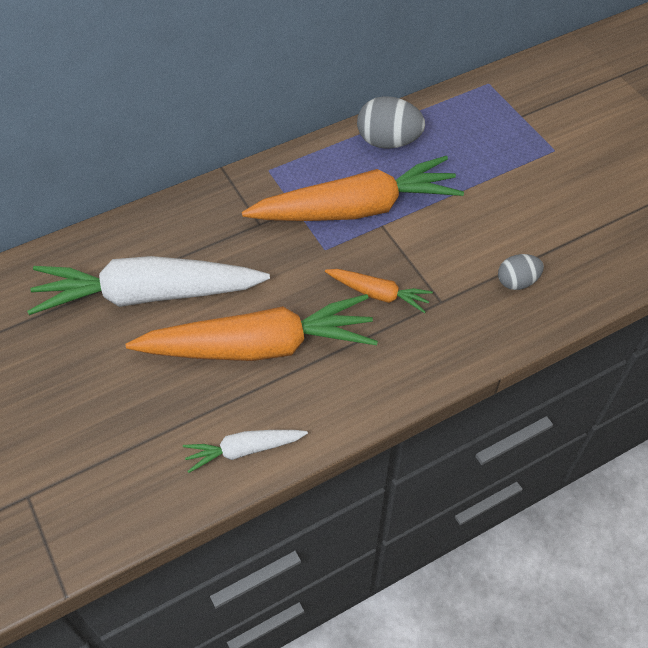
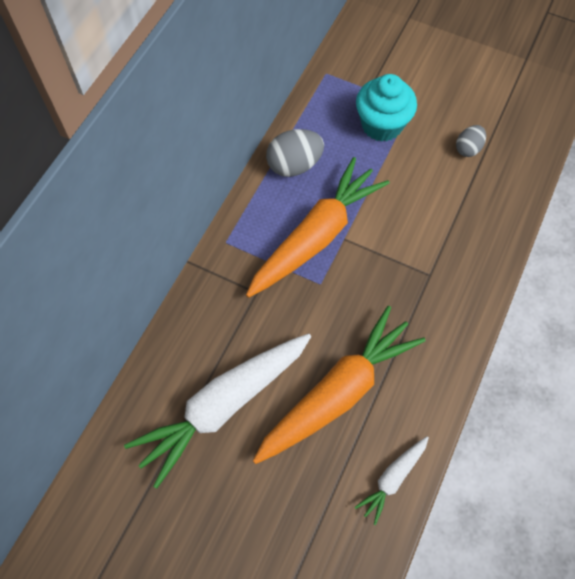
camera: 35 degrees left, 10 degrees up
orange carrot [325,269,433,313] -> none
grey egg [498,254,544,290] -> grey egg moved to [456,125,486,157]
none -> turquoise cupcake [356,74,417,142]

